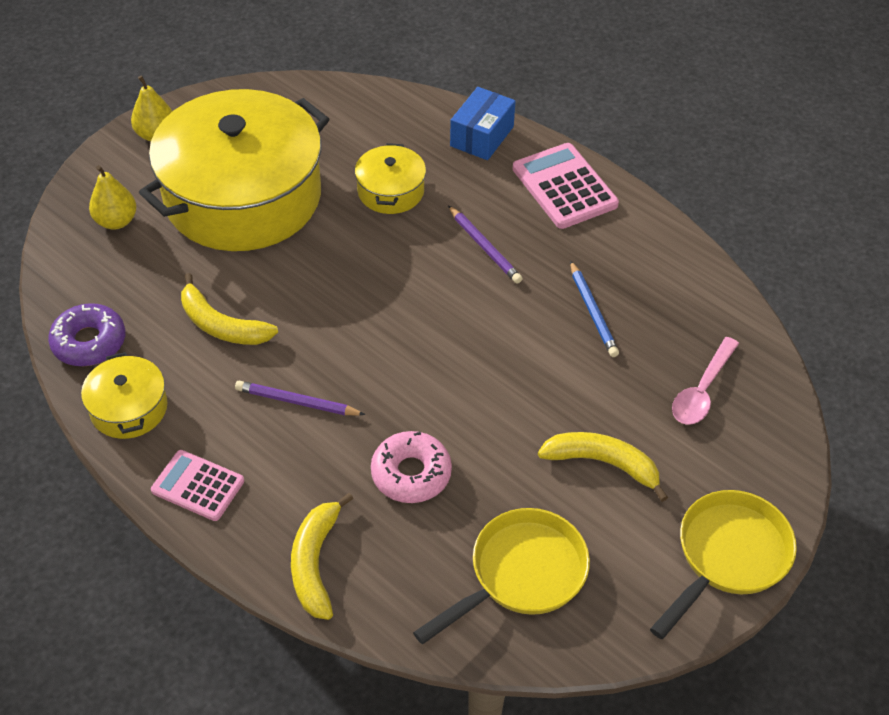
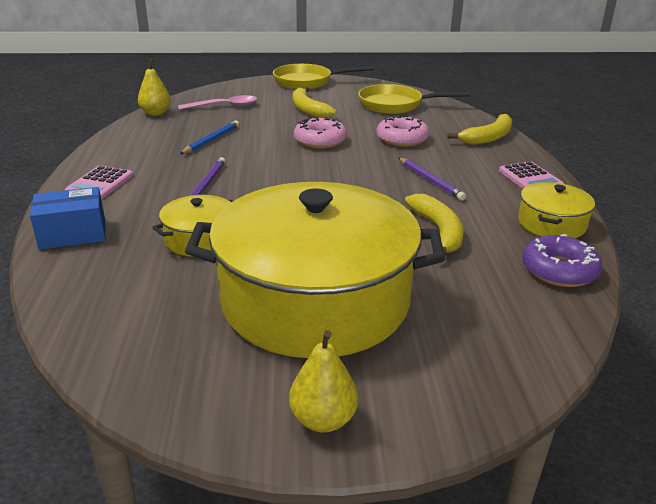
camera: 135 degrees left, 20 degrees down
yellow pear [89,165,136,229] -> yellow pear moved to [138,58,171,116]
pink calculator [512,143,619,229] -> pink calculator [65,166,133,199], size x0.66
none -> pink donut [294,117,347,148]

